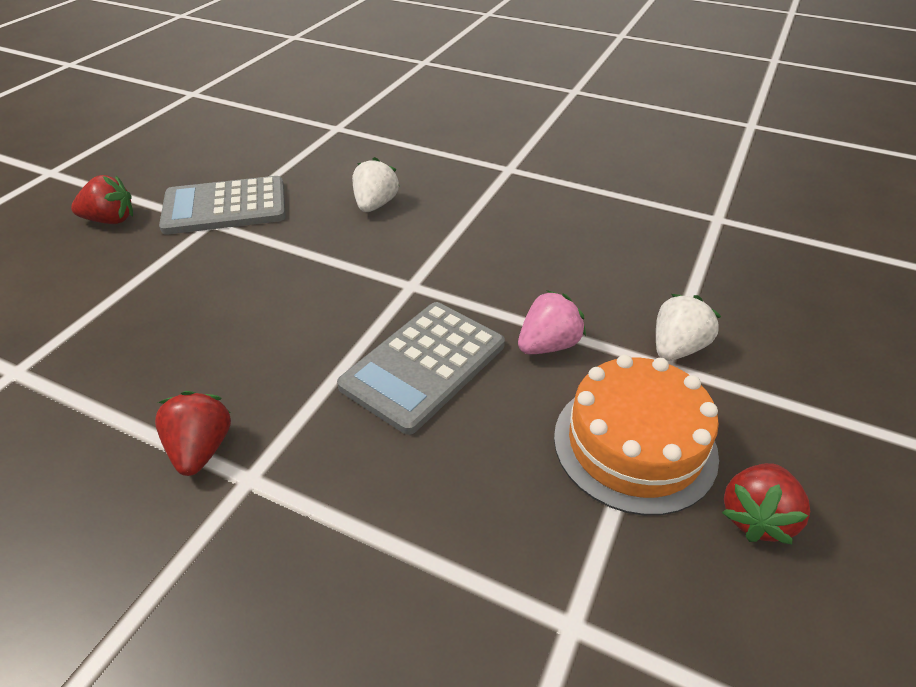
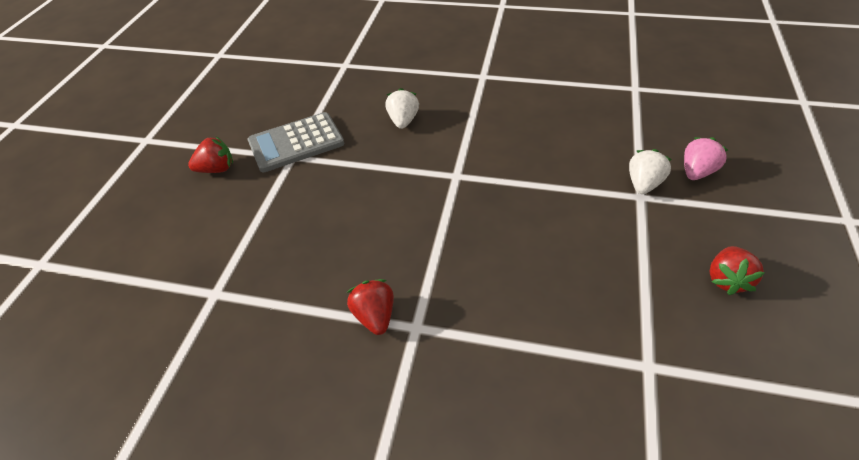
camera: 10 degrees left, 5 degrees up
grey calculator [337,302,505,435] -> none
pink strawberry [518,290,586,354] -> pink strawberry moved to [684,137,728,180]
orange cake [554,355,719,516] -> none

